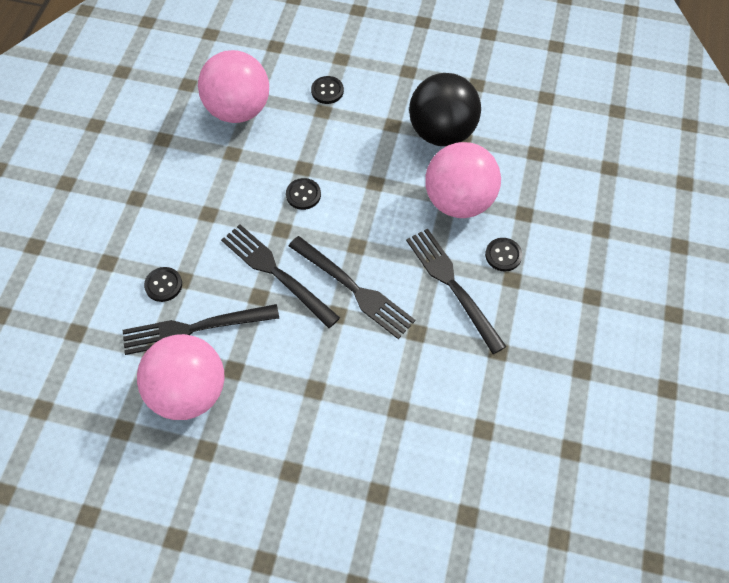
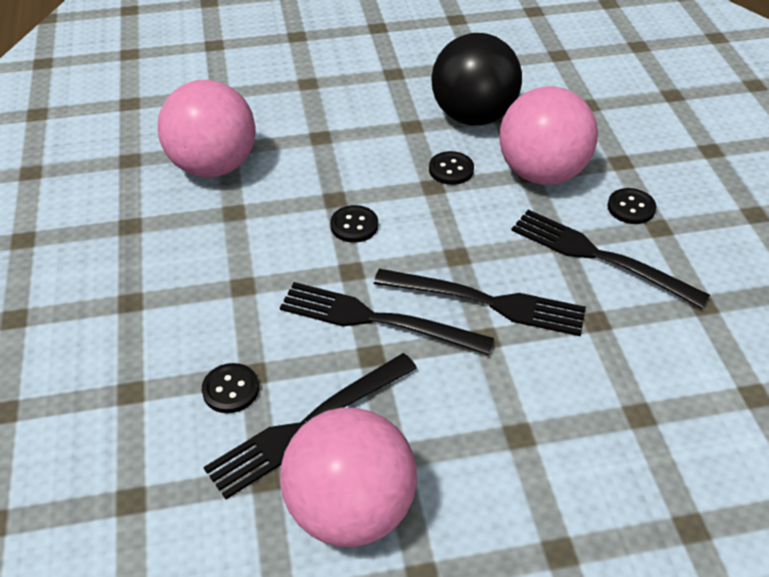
camera: 25 degrees left, 15 degrees down
black button [311,76,344,104] -> black button moved to [429,151,474,185]

